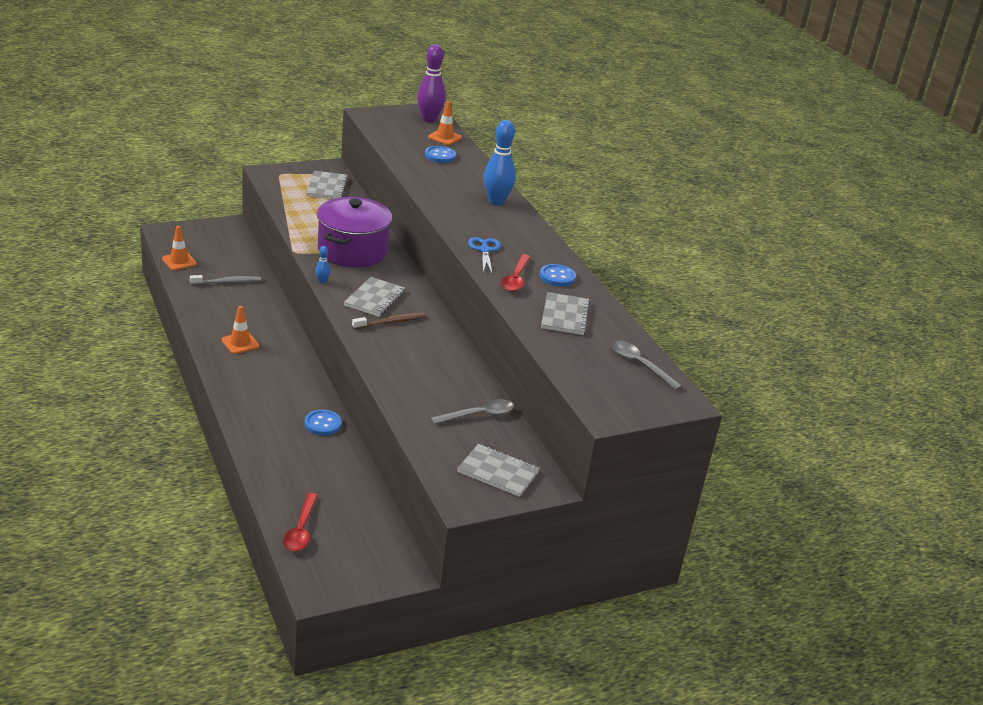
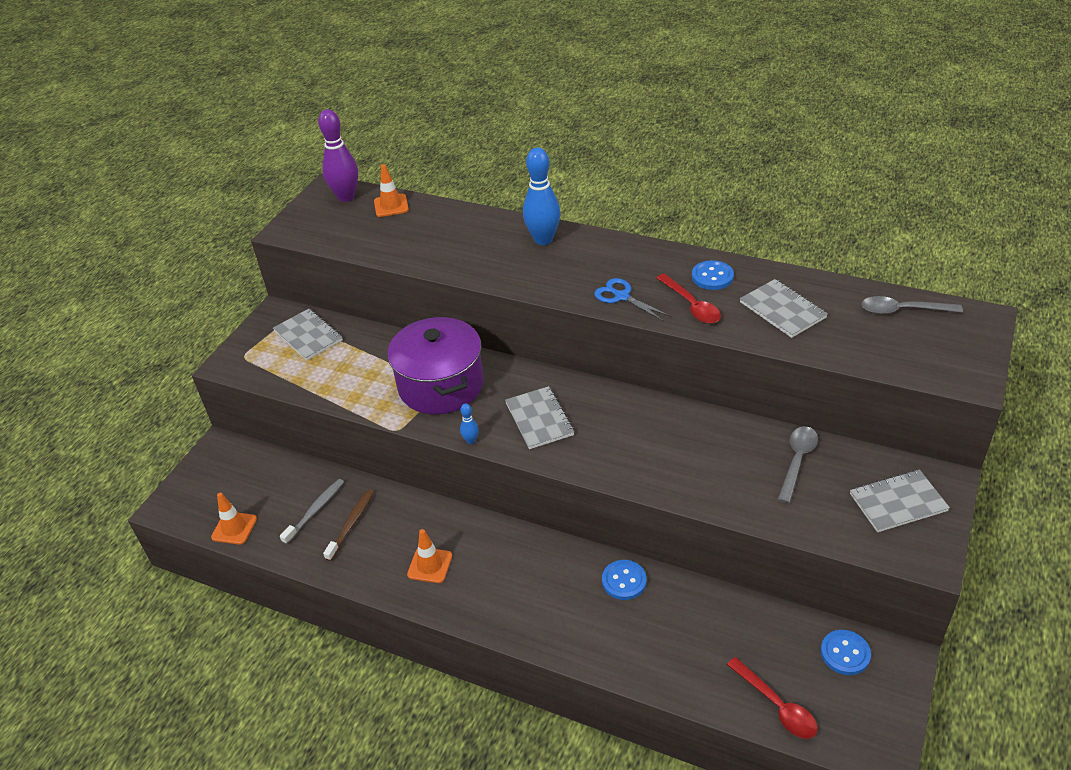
camera: 35 degrees left, 10 degrees up
brown toothbrush [352,313,426,329] -> brown toothbrush moved to [323,489,374,561]
blue button [425,146,456,163] -> blue button moved to [821,630,871,675]

